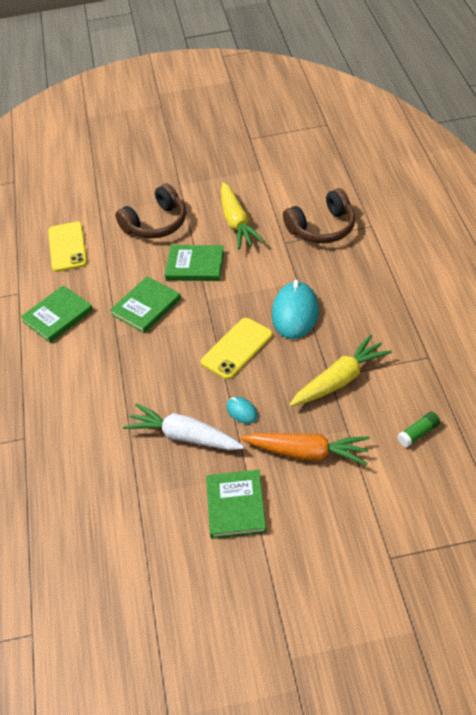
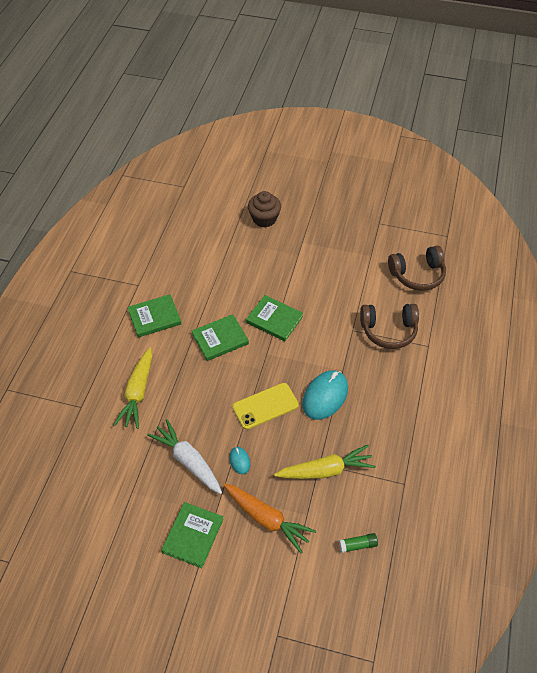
camera: 20 degrees right, 5 degrees up
yellow phone [48,222,87,272] -> none
brown headphones [115,183,186,238] -> brown headphones moved to [388,246,446,291]
yellow carrot [221,182,265,249] -> yellow carrot moved to [114,347,152,429]
none -> brown cupcake [248,191,281,228]

